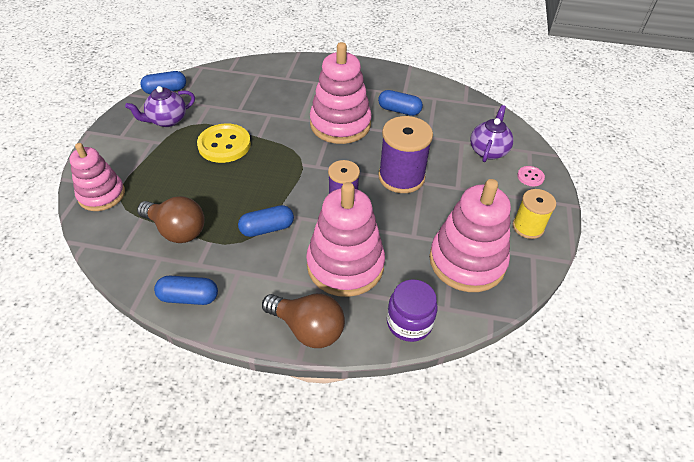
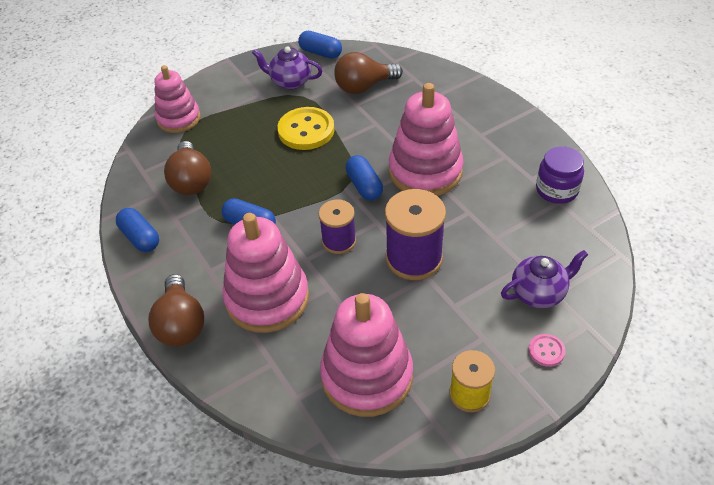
camera: 50 degrees right, 0 degrees up
blue capsule [378,90,423,116] -> blue capsule moved to [345,155,383,200]
purple jar [387,279,438,342] -> purple jar moved to [536,146,584,204]
none -> brown light bulb [334,52,403,94]

